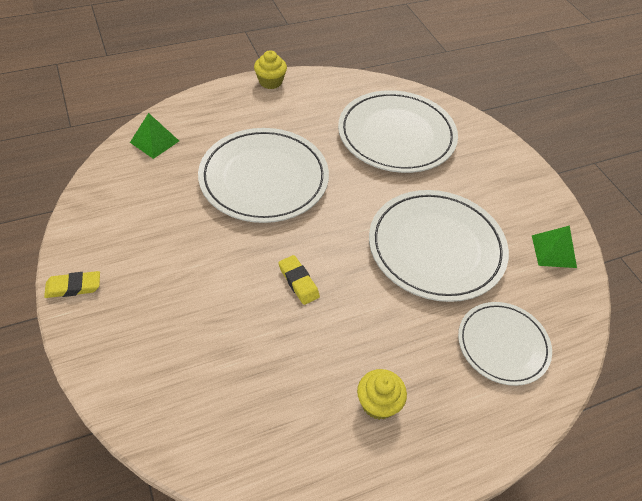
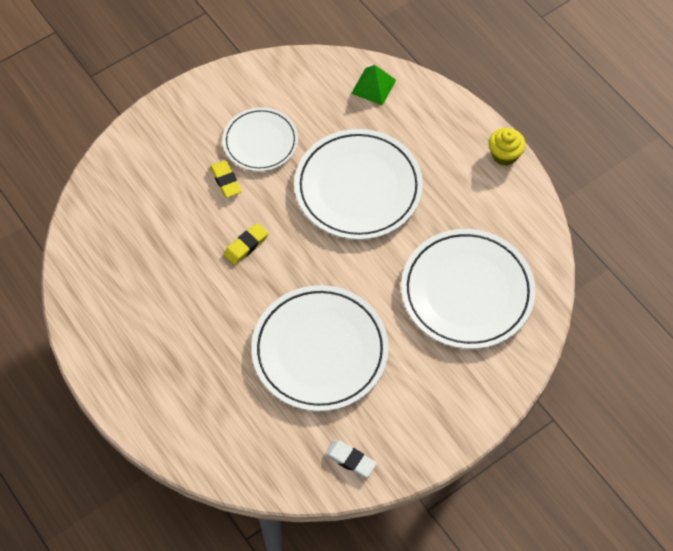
camera: 80 degrees right, 10 degrees up
yellow eraser [44,271,100,298] -> yellow eraser moved to [210,160,242,198]
yellow cupcake [357,369,407,420] -> none
white plate [458,302,552,386] -> white plate moved to [223,107,298,171]
green pyramid [532,226,577,268] -> white eraser [325,440,377,478]

